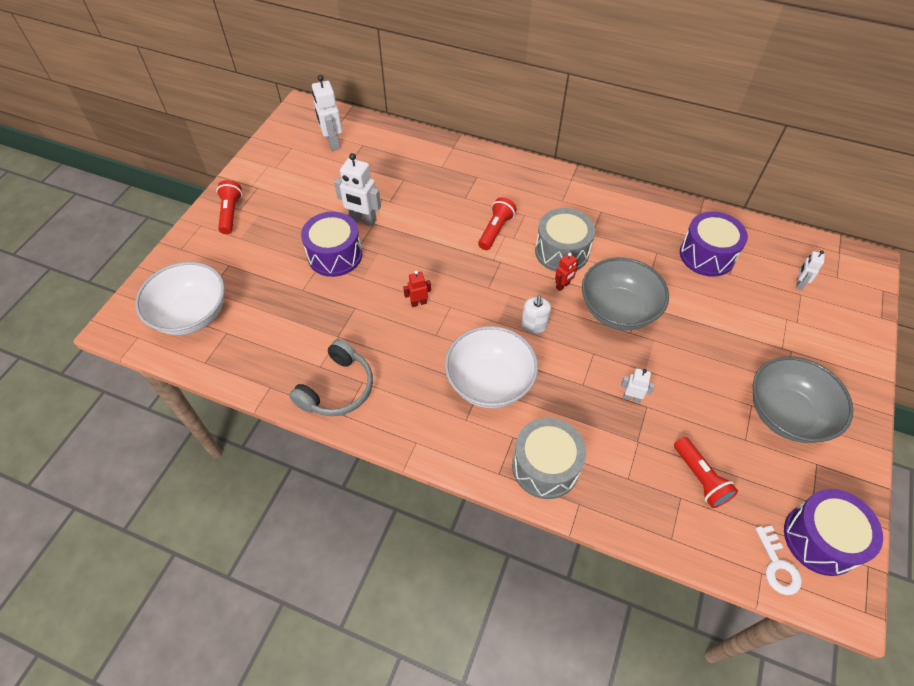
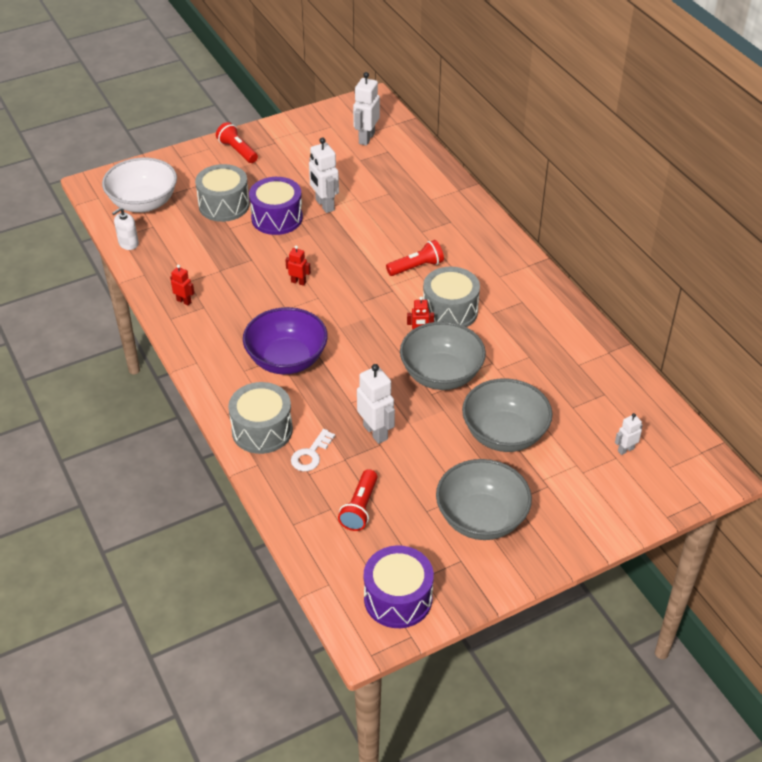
camera: 40 degrees right, 10 degrees down
red flashlight [216,180,242,234] -> red flashlight turned 75 degrees counterclockwise [216,122,258,163]
grey headphones [289,339,373,416] -> red robot [170,265,194,305]
white bowl [445,326,538,408] -> purple bowl [243,307,328,374]
white soap dispenser [521,295,551,334] -> white soap dispenser moved to [112,208,139,250]
white robot [621,368,655,403] -> white robot [357,364,395,444], size x1.81
purple drum [680,211,748,277] -> none
white key [755,525,802,595] -> white key moved to [291,429,335,471]
none -> grey drum [195,164,250,222]
none -> grey bowl [462,378,552,452]

